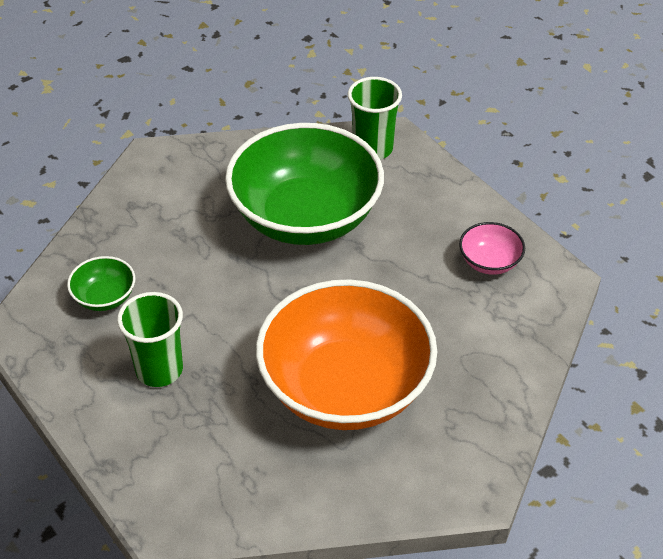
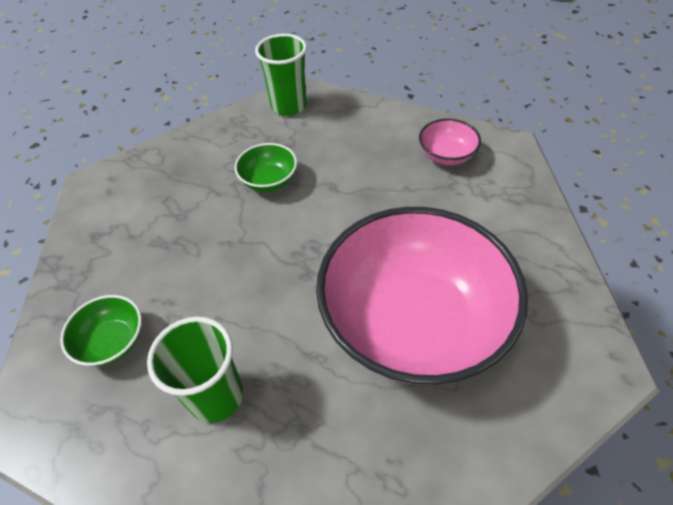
camera: 25 degrees left, 5 degrees up
green bowl [225,123,384,245] -> green bowl [235,143,297,192], size x0.41
orange bowl [256,279,437,430] -> pink bowl [316,207,528,385]

